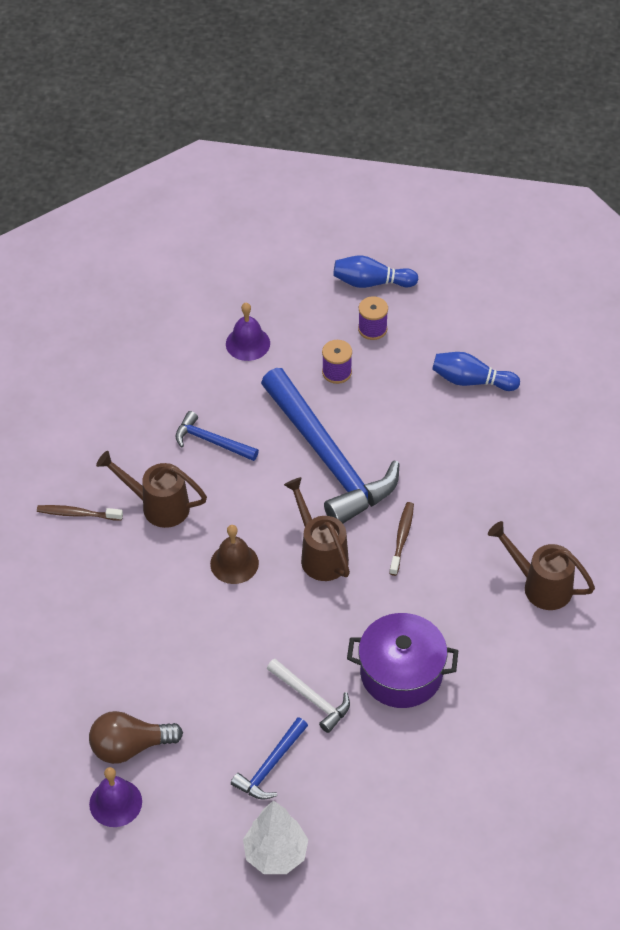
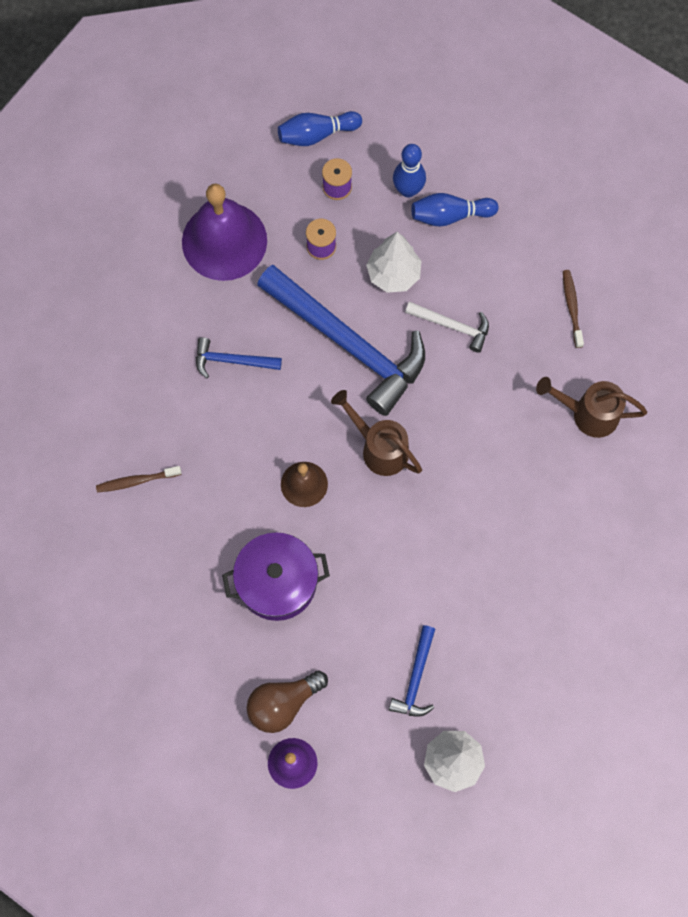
camera: 20 degrees left, 20 degrees up
brown watering can [96,451,207,528] -> none
purple bell [226,303,270,361] -> purple bell [182,184,267,281], size x1.90
white hammer [267,659,350,733] -> white hammer moved to [405,301,489,353]
purple pot [347,613,458,708] -> purple pot moved to [222,532,330,621]
brown toothbrush [389,502,414,576] -> brown toothbrush moved to [563,270,584,348]
none -> white tree [366,232,421,293]
none -> blue bowling pin [393,144,426,198]

